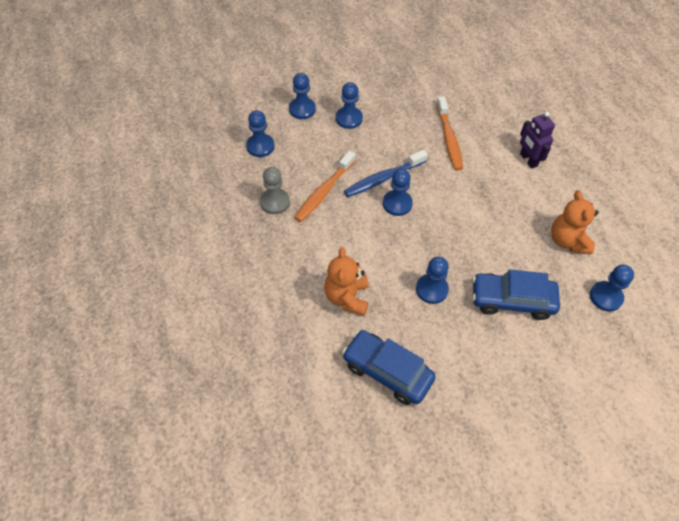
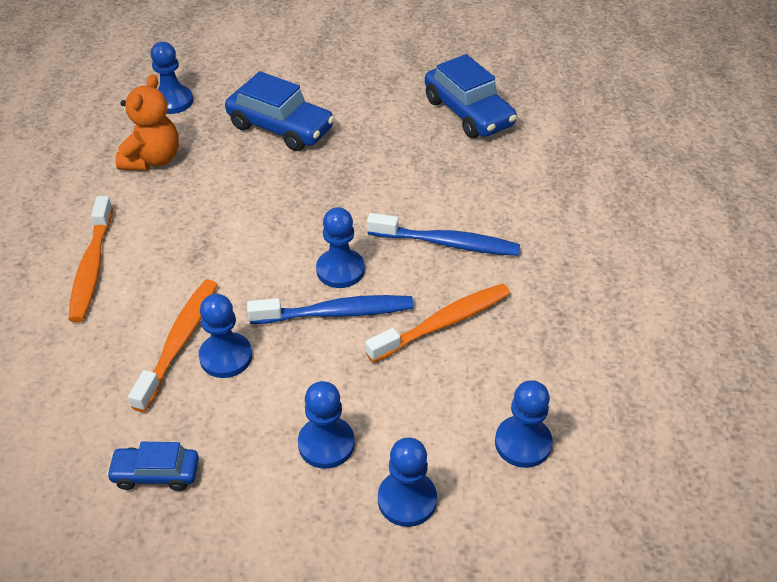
camera: 155 degrees left, 10 degrees down
grey pawn [260,167,290,214] -> none
orange teddy bear [324,247,369,316] -> none
blue pawn [416,257,449,304] -> blue pawn moved to [199,294,252,378]
purple robot [520,112,555,169] -> orange toothbrush [68,196,113,322]
none -> blue car [106,442,199,491]
none -> blue toothbrush [367,213,520,256]

